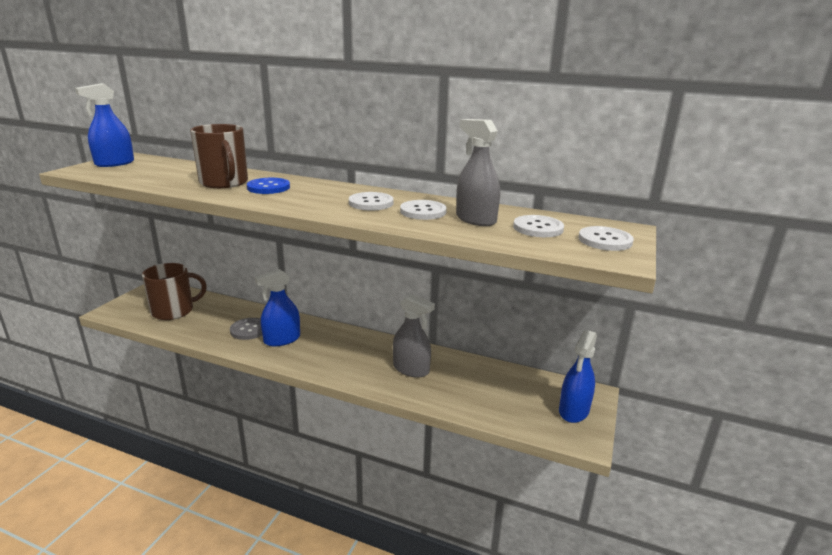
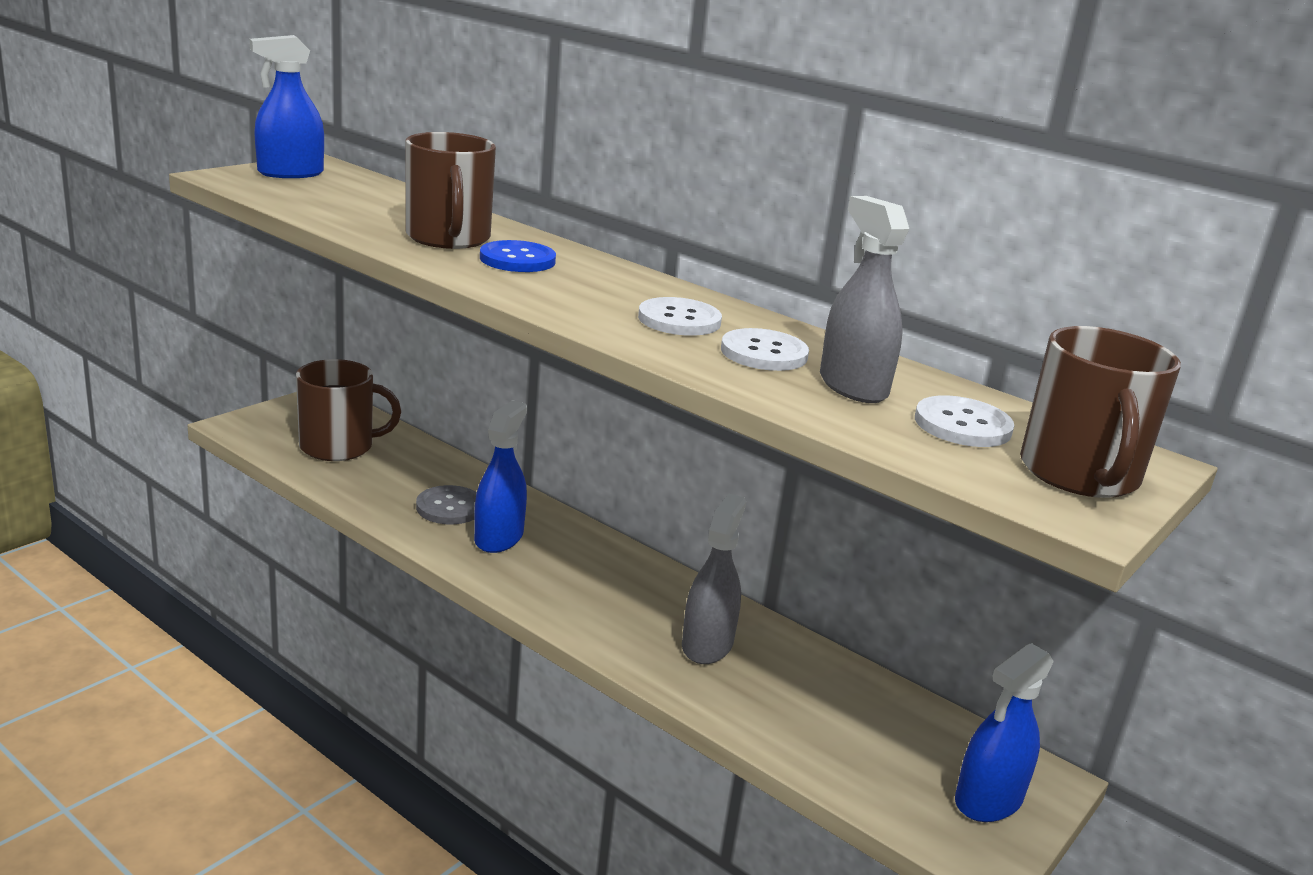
camera: 15 degrees right, 0 degrees up
blue spray bottle [255,269,300,346] -> blue spray bottle turned 120 degrees clockwise [474,400,527,553]
grey spray bottle [393,294,435,378] -> grey spray bottle turned 120 degrees counterclockwise [682,494,746,664]
white button [578,226,634,251] -> brown mug [1020,326,1181,498]

